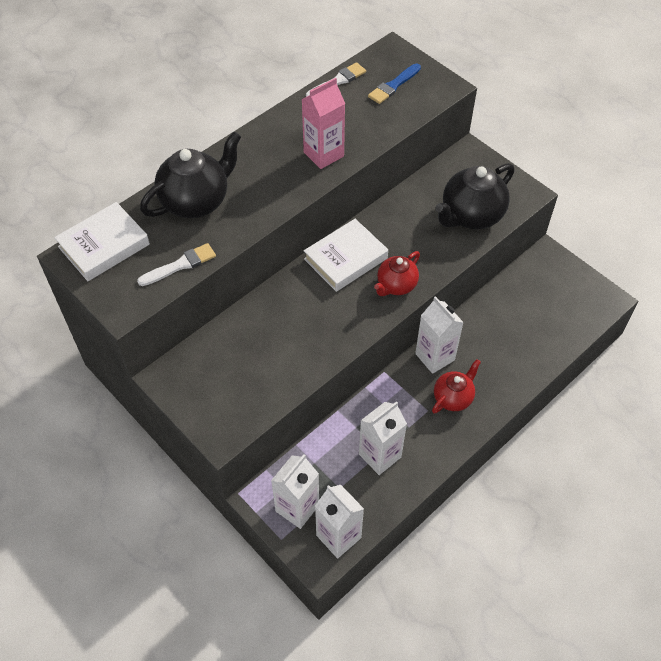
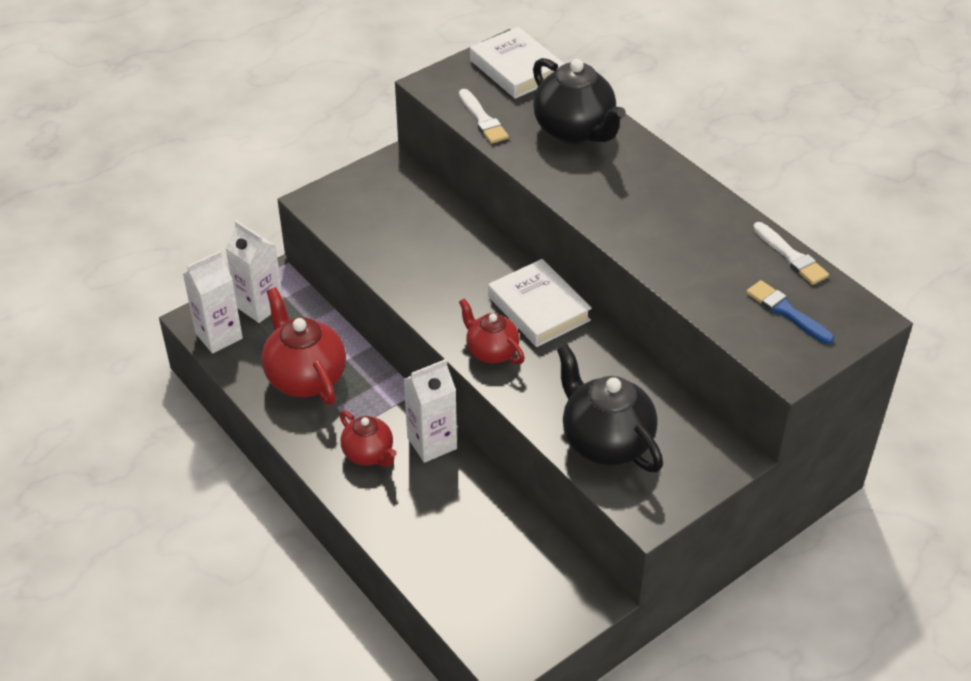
camera: 95 degrees right, 10 degrees down
pink carton [302,78,345,169] -> none
white carton [359,401,407,475] -> red teapot [262,287,346,405]

